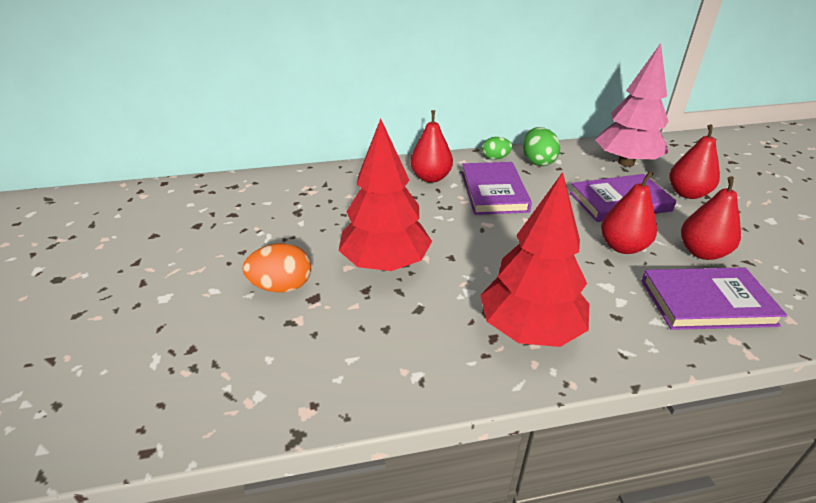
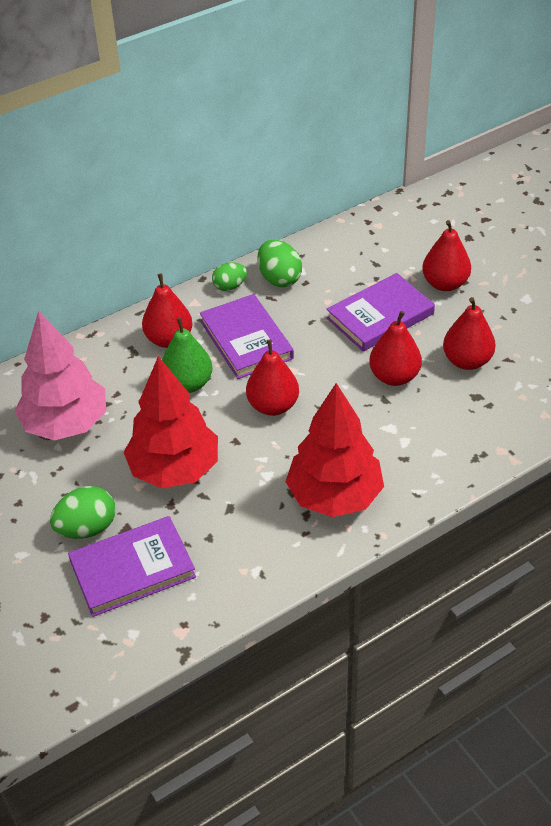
camera: 20 degrees left, 10 degrees up
orange egg [243,243,311,293] -> green egg [50,486,115,539]
pink tree [595,43,669,167] -> pink tree moved to [15,311,106,440]
purple book [642,267,787,330] -> purple book moved to [68,516,196,617]
none -> green pear [162,318,213,393]
none -> red pear [246,339,299,416]

